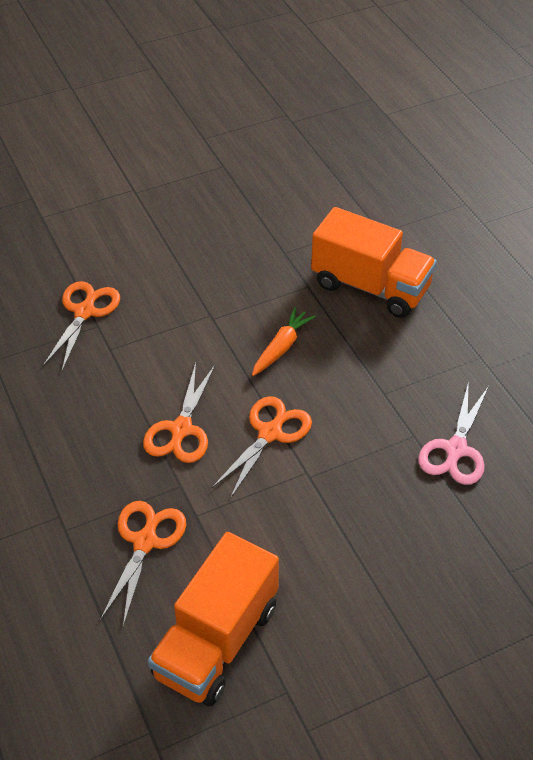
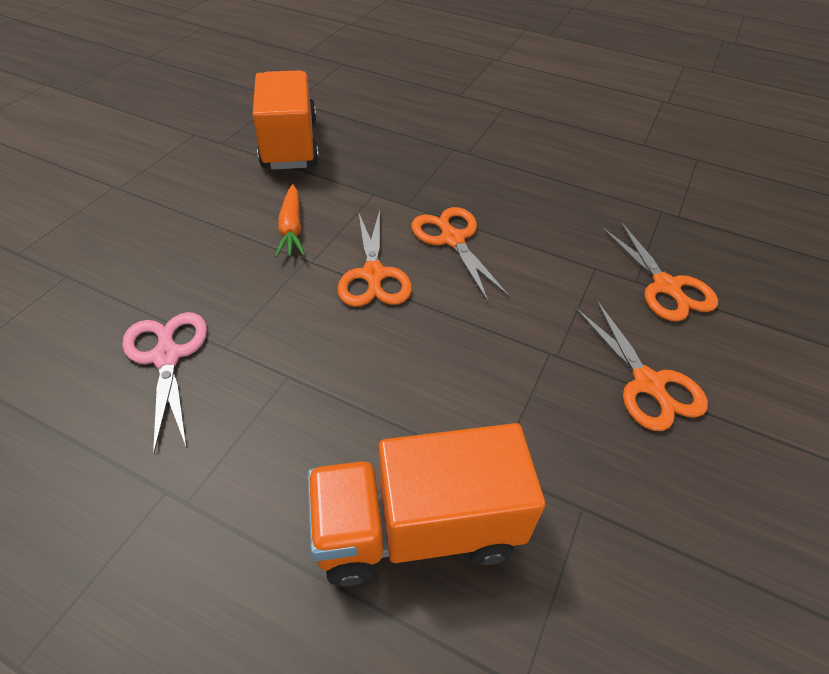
camera: 140 degrees right, 0 degrees up
orange scissors [100,501,186,626] -> orange scissors moved to [575,300,708,431]
orange carrot [252,307,315,376] -> orange carrot moved to [275,184,305,257]

